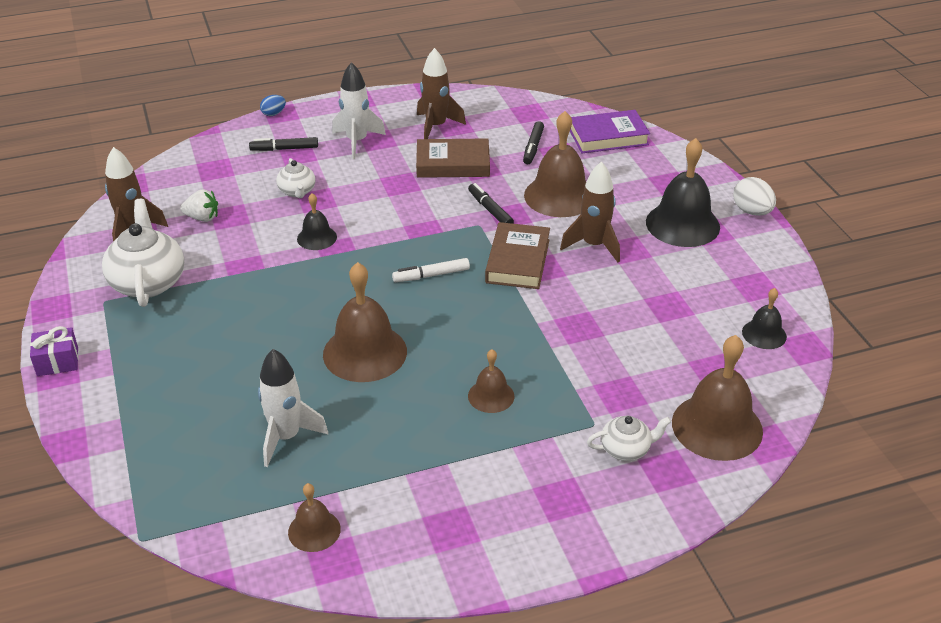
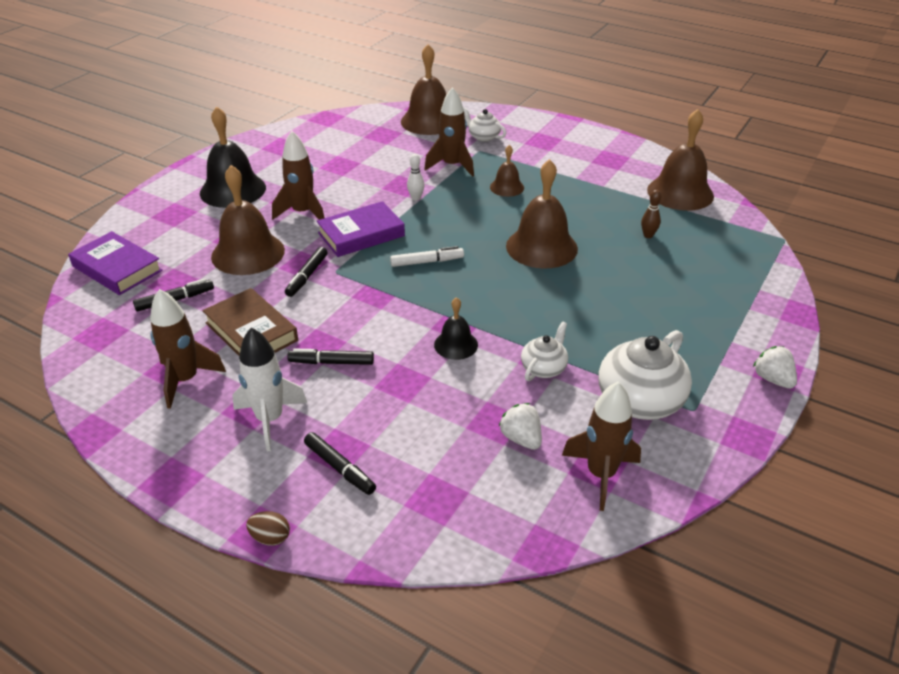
camera: 130 degrees left, 0 degrees up
purple gift [30,326,78,376] -> white strawberry [753,346,797,389]
white rocket [258,349,328,467] -> brown bowling pin [641,190,661,238]
blue egg [260,95,286,116] -> brown egg [246,511,290,546]
white teapot [276,158,316,198] -> white teapot moved to [521,321,568,381]
brown bell [288,483,341,552] -> brown bell [647,109,714,211], size x1.88
white marker [392,258,470,282] -> white marker turned 45 degrees counterclockwise [390,246,464,267]
brown book [485,222,550,289] -> purple book [317,201,405,257]
white egg [733,177,776,216] -> none
black bell [742,288,787,349] -> none
none -> black marker [287,349,374,365]
none -> white bowling pin [407,154,425,201]
none -> brown rocket [424,87,474,177]

